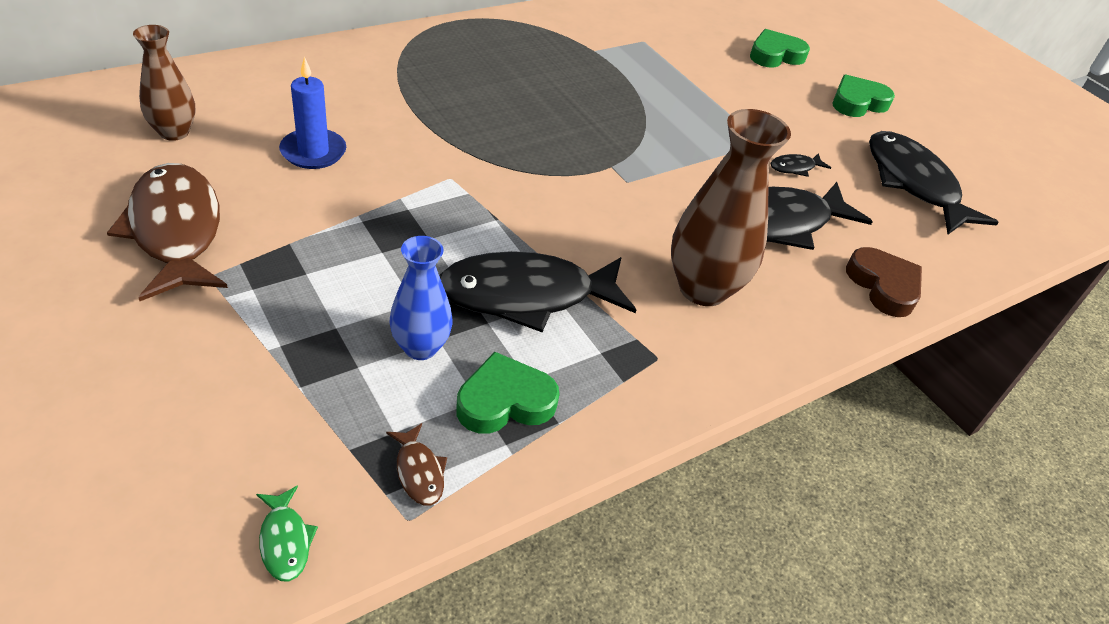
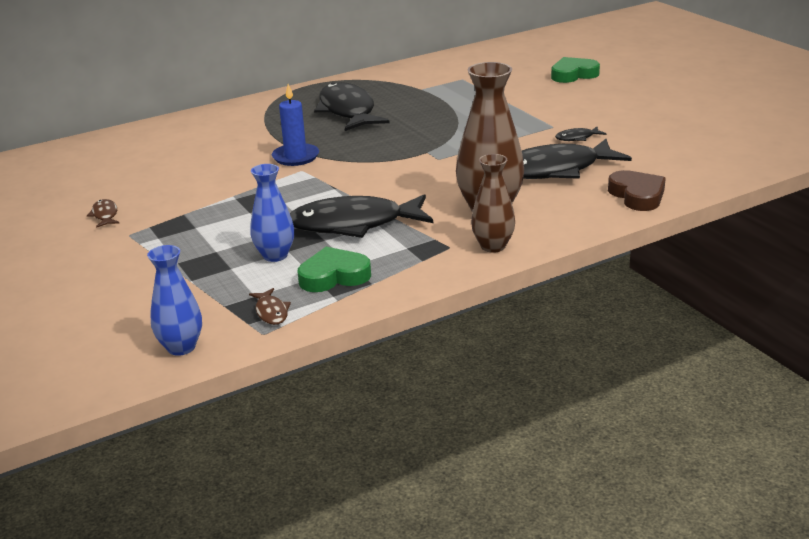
camera: 10 degrees right, 15 degrees down
brown fish [107,163,228,301] -> brown fish [87,199,119,228], size x0.41
brown vase [133,25,196,141] -> brown vase moved to [471,154,515,253]
green fish [256,485,318,581] -> blue vase [147,245,202,356]
blue candle [279,57,346,169] -> blue candle moved to [272,84,319,166]
green heart [832,74,895,117] -> none
black fish [869,131,999,234] -> black fish moved to [314,82,390,131]

